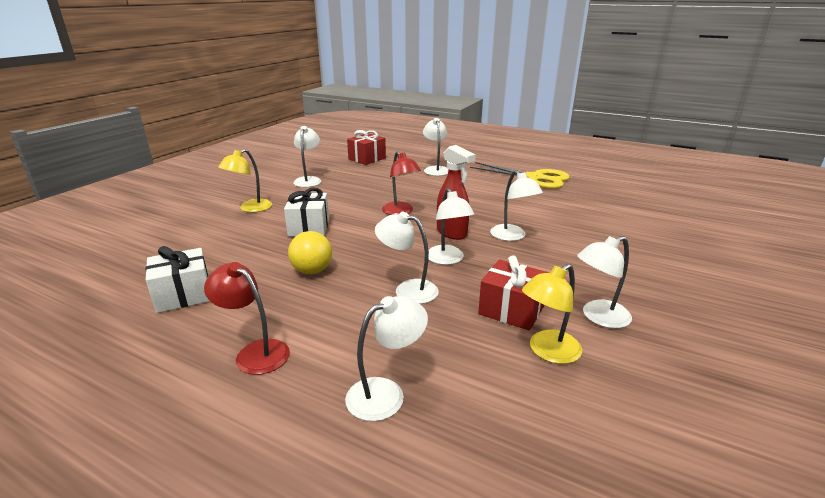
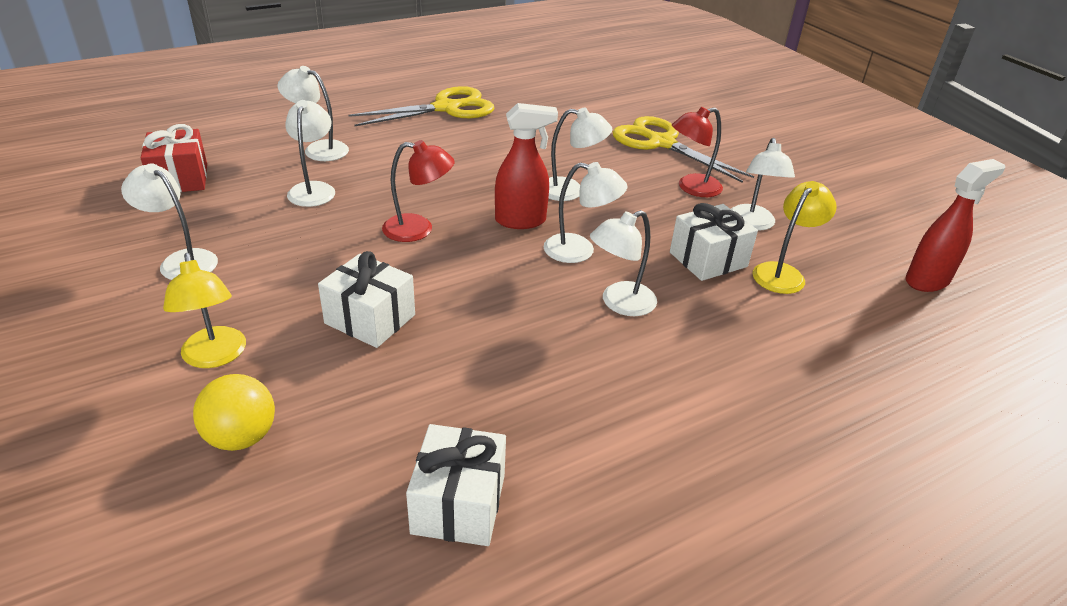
camera: 60 degrees left, 10 degrees up
red lamp [204,262,290,375] -> red lamp moved to [672,107,723,197]
yellow ball [288,231,332,274] -> yellow ball moved to [193,374,275,451]
white lamp [345,296,428,421] -> white lamp moved to [285,100,335,207]
red gift [478,255,549,331] -> white gift [670,203,758,281]
yellow lamp [522,264,582,364] -> yellow lamp turned 135 degrees counterclockwise [752,181,837,294]
none -> yellow scissors [613,116,754,183]
none -> red spray bottle [906,159,1005,292]

